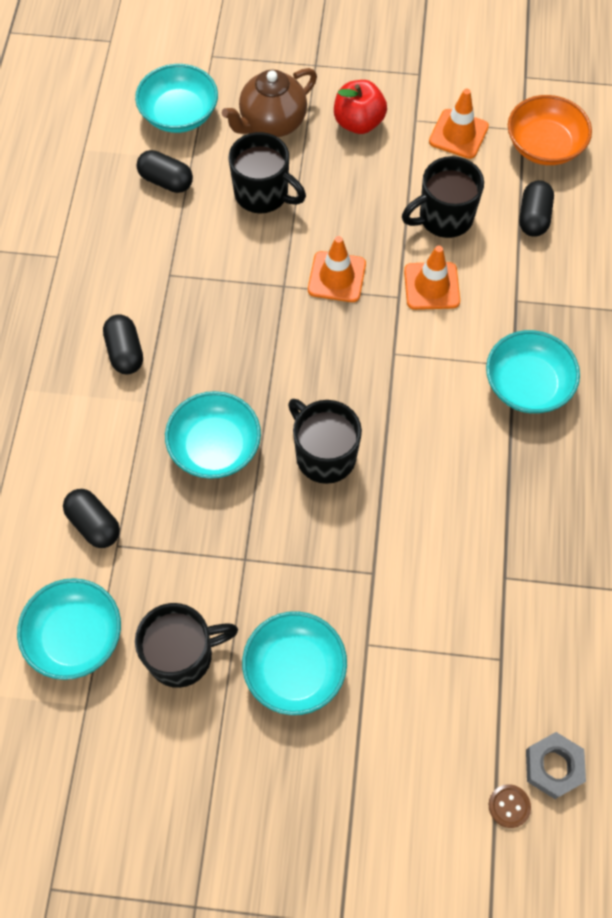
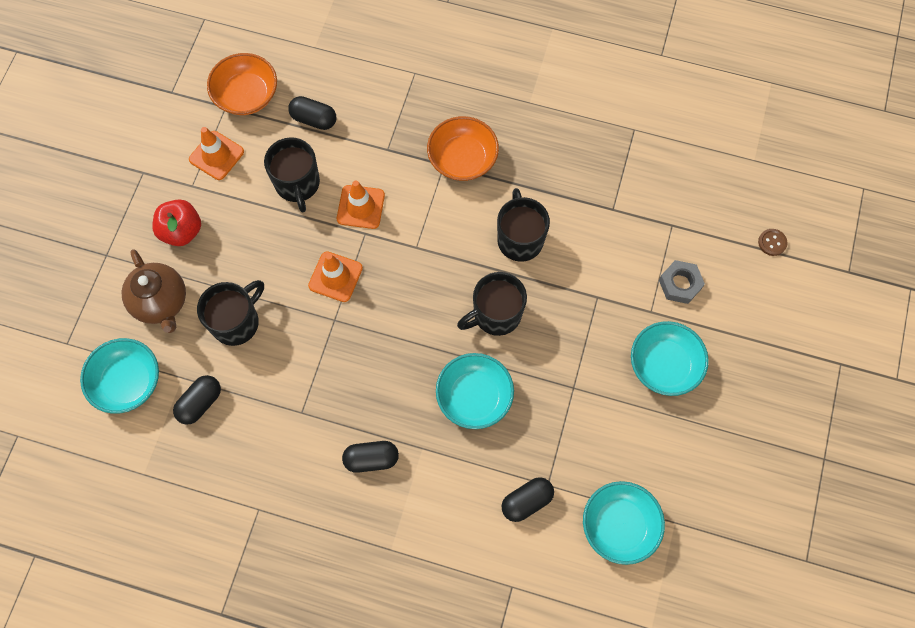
camera: 80 degrees left, 5 degrees up
black mug [135,603,238,688] -> black mug moved to [497,188,550,262]
turquoise bowl [486,330,580,413] -> orange bowl [427,116,499,181]
grey nut [526,732,586,799] -> grey nut moved to [659,260,705,304]

